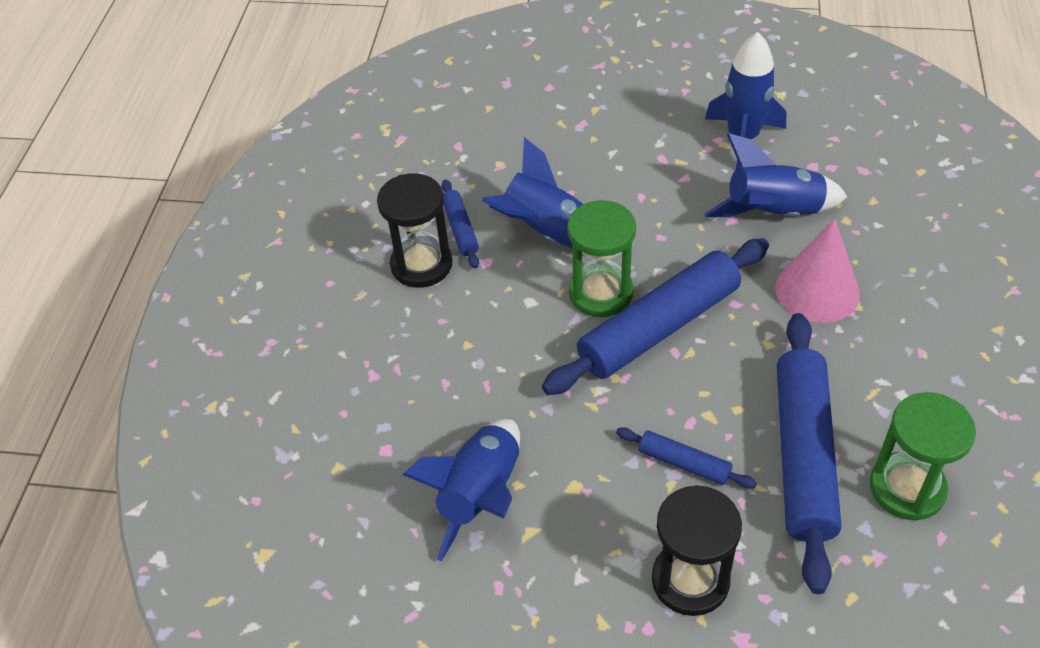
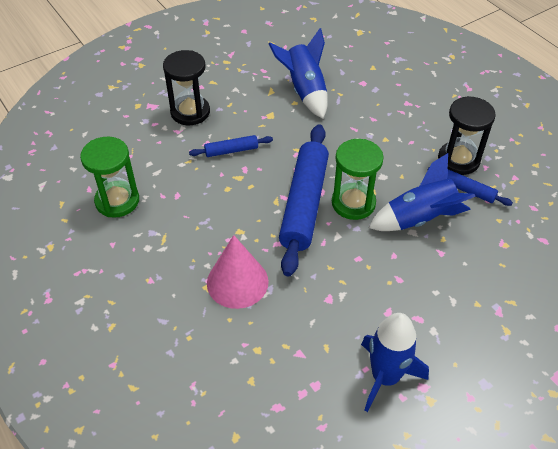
camera: 135 degrees right, 0 degrees up
blue rocket [705,133,847,217] -> none
blue rolling pin [777,313,841,594] -> none

